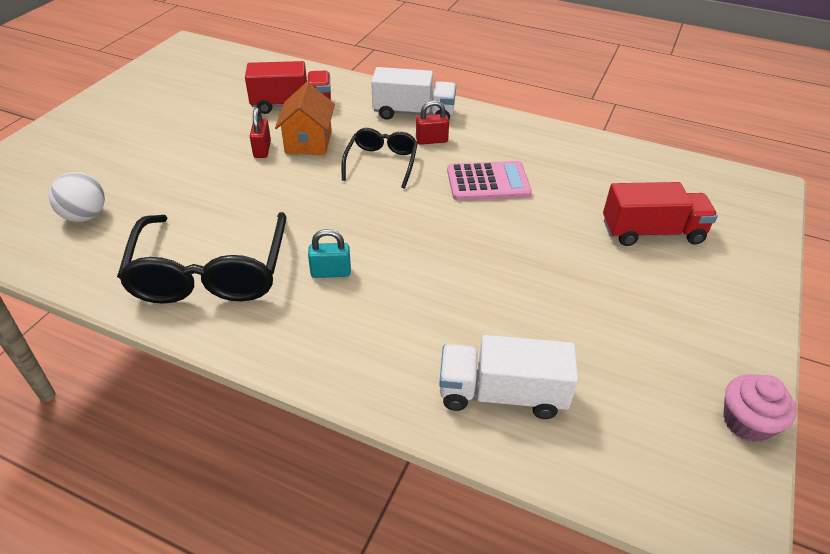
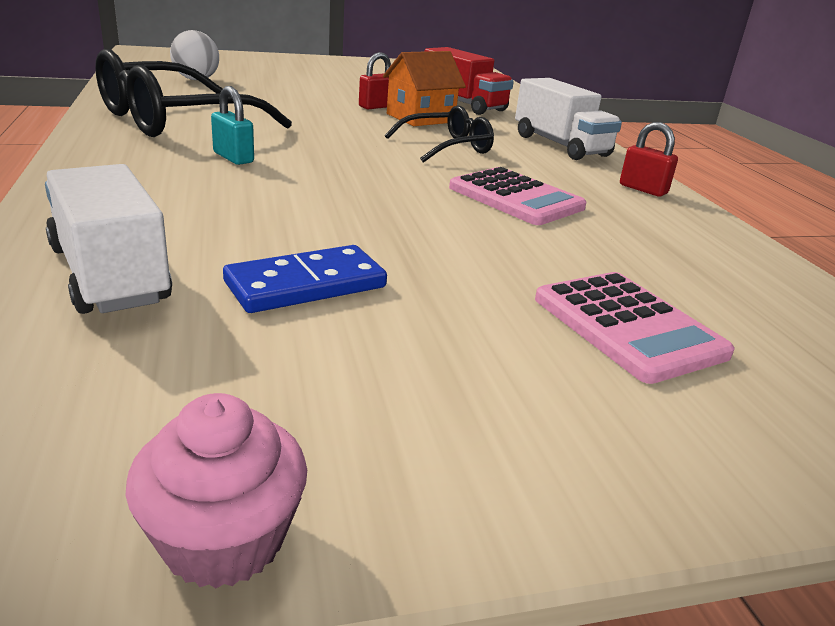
camera: 50 degrees right, 15 degrees down
red padlock [416,100,449,145] -> red padlock moved to [620,122,678,197]
red truck [603,182,718,246] -> pink calculator [535,272,735,384]
none -> blue domino [223,245,387,313]

